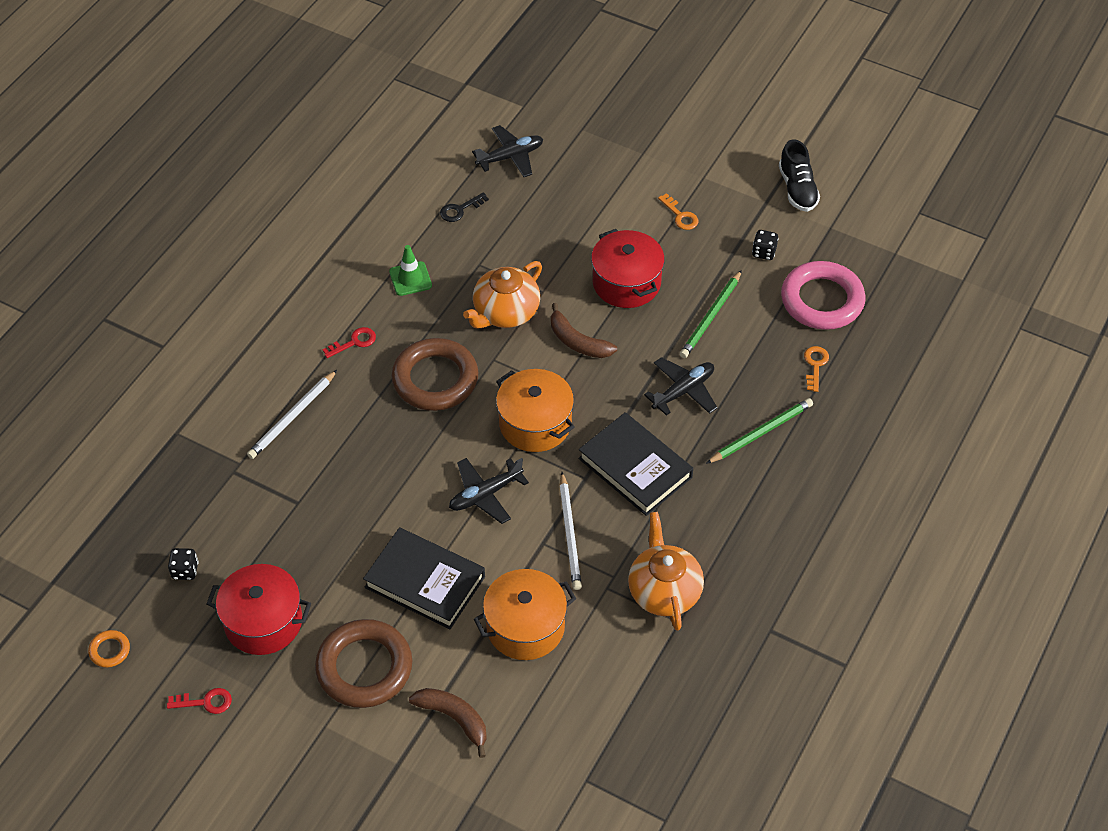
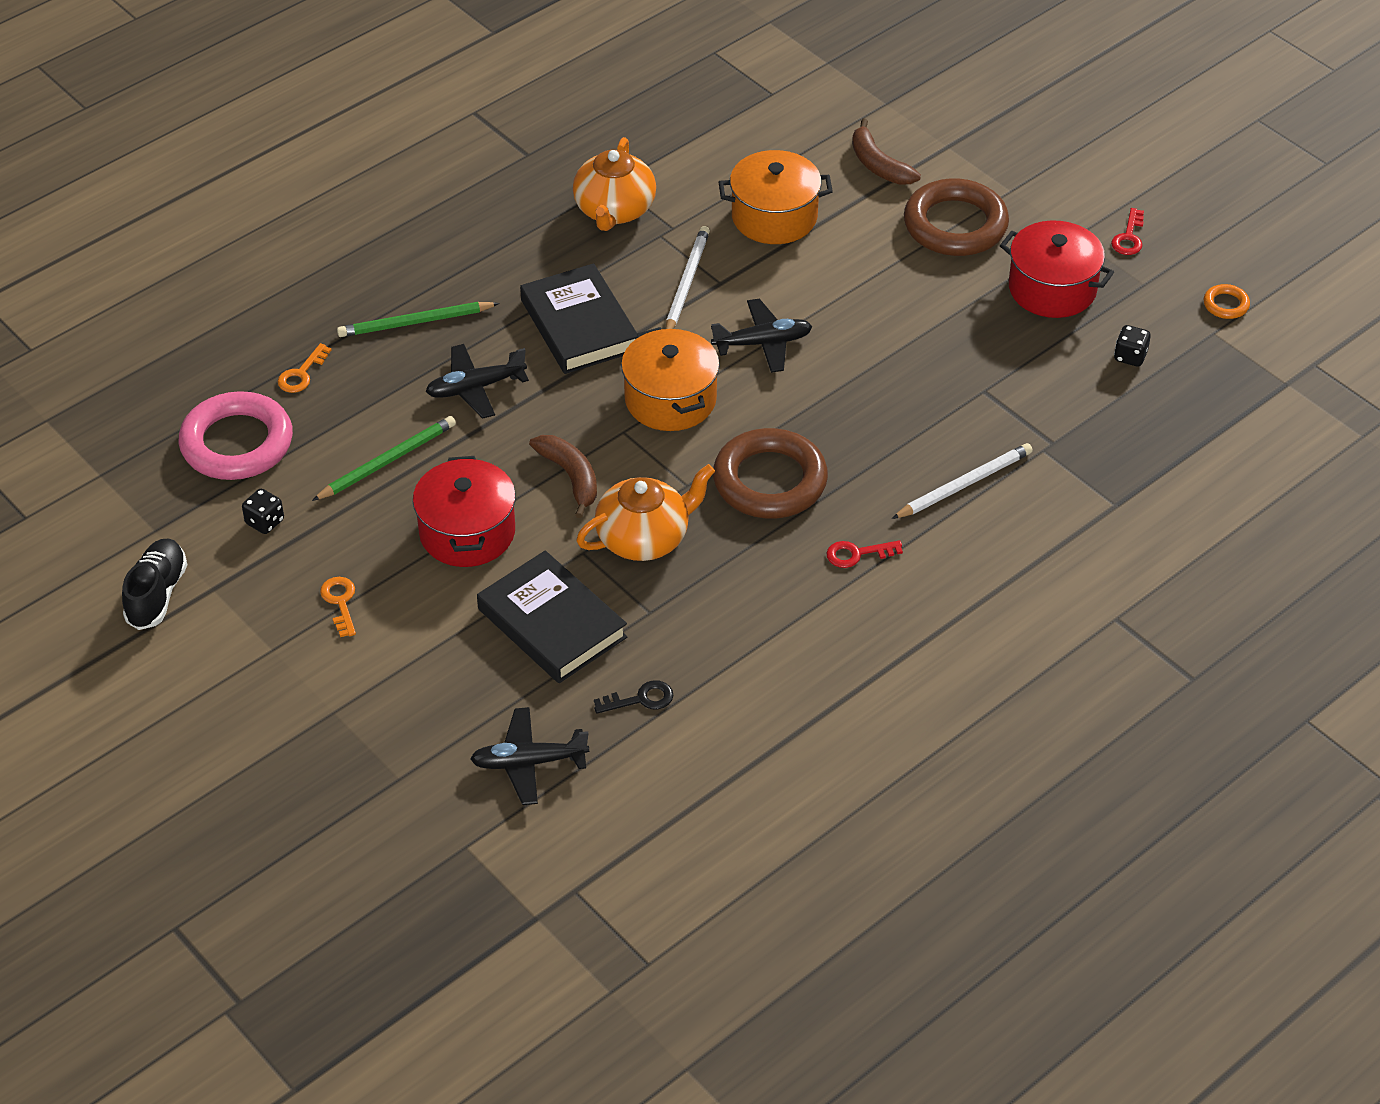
camera: 160 degrees left, 5 degrees down
red key [167,688,232,714] -> red key turned 90 degrees counterclockwise [1111,208,1144,255]
black book [363,527,485,629] -> black book moved to [477,550,627,683]
green traffic cone [389,245,432,296] -> none

